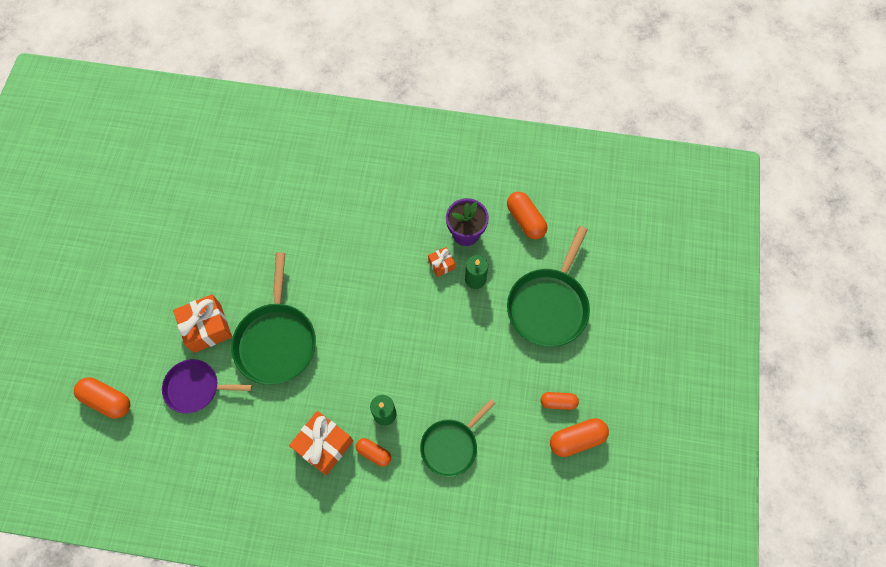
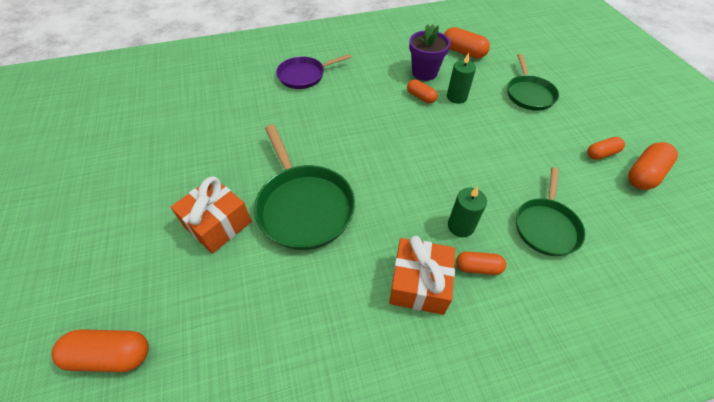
camera: 25 degrees left, 15 degrees down
purple pan [162,359,252,414] -> purple pan moved to [276,54,351,89]
orange gift [428,247,455,277] -> orange capsule [407,80,438,103]
green pan [507,226,590,347] -> green pan [507,54,559,111], size x0.64

